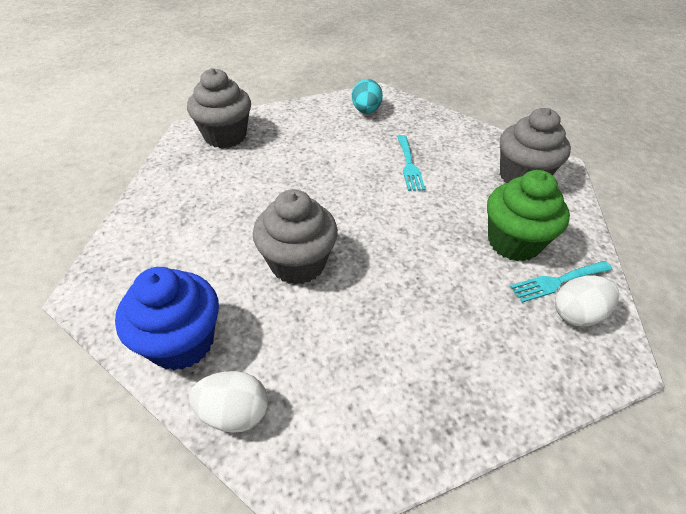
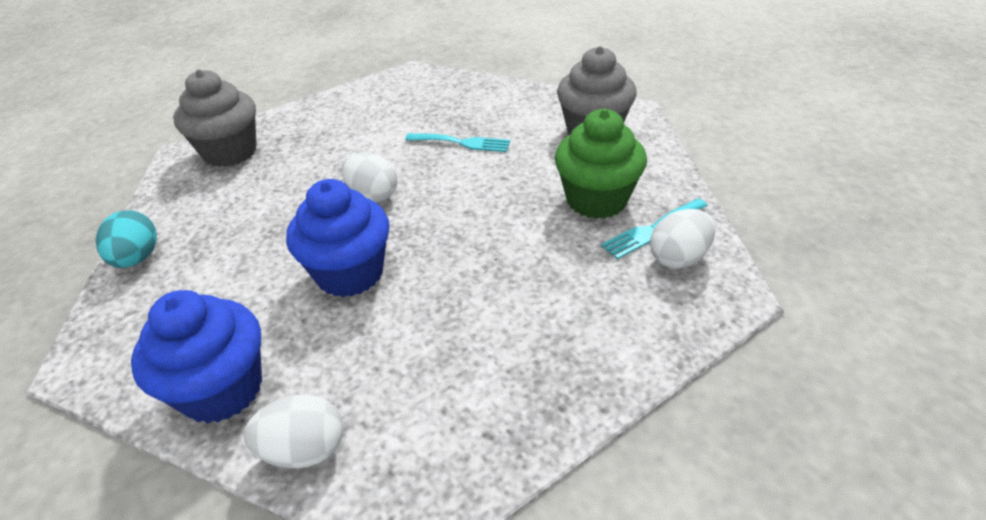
camera: 10 degrees left, 5 degrees down
grey cupcake [253,189,338,285] -> blue cupcake [286,179,390,297]
turquoise egg [352,79,383,114] -> turquoise egg moved to [96,210,157,268]
turquoise fork [397,135,425,191] -> turquoise fork turned 60 degrees counterclockwise [405,133,510,152]
none -> white egg [341,152,397,202]

